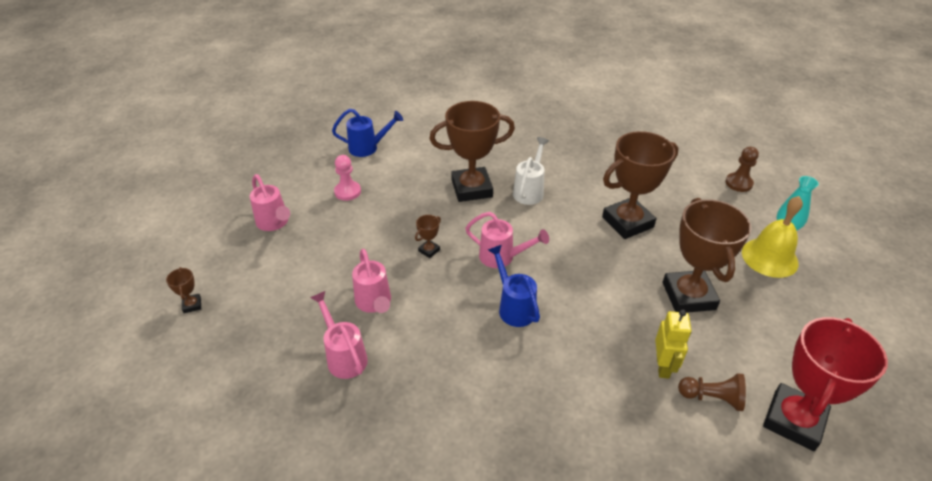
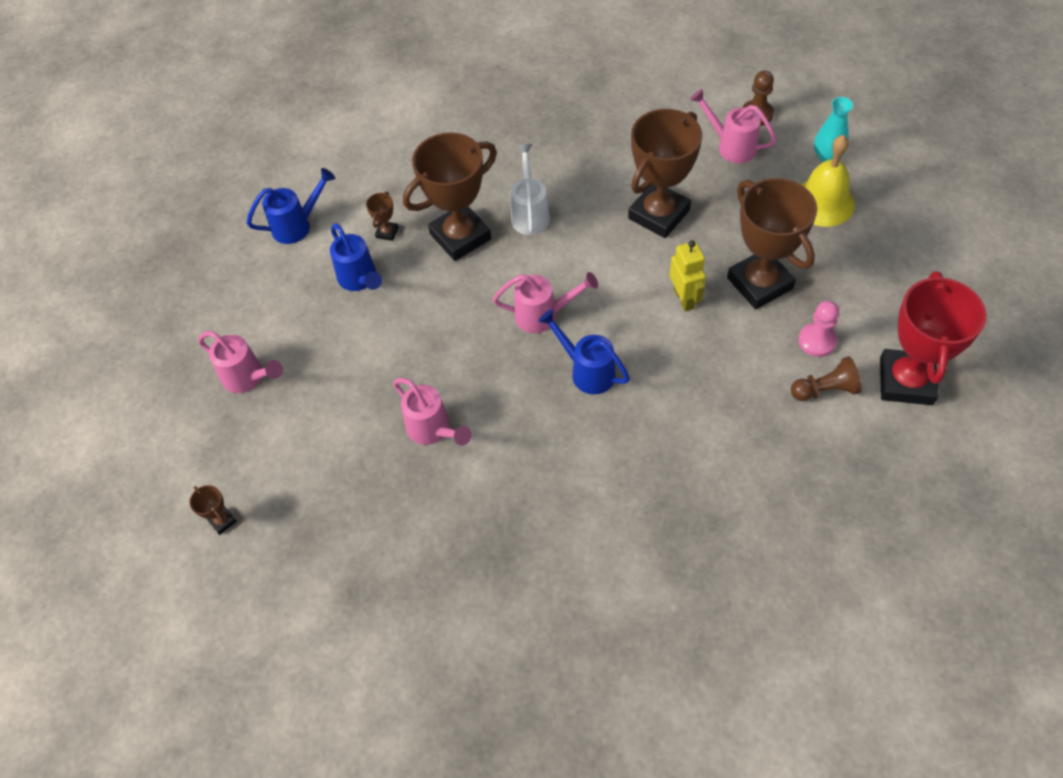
camera: 20 degrees left, 15 degrees up
pink watering can [310,291,368,379] -> pink watering can moved to [690,89,776,163]
pink pawn [334,155,361,201] -> pink pawn moved to [798,301,839,357]
brown trophy [415,215,441,258] -> brown trophy moved to [366,192,399,241]
yellow robot [655,309,691,379] -> yellow robot moved to [669,240,706,311]
none -> blue watering can [330,224,382,291]

